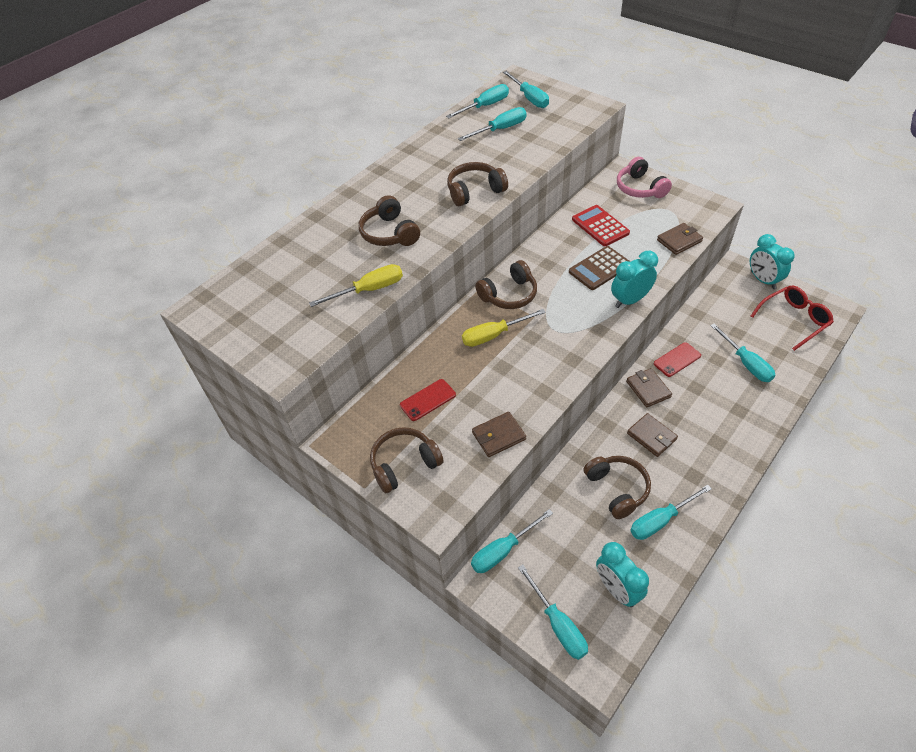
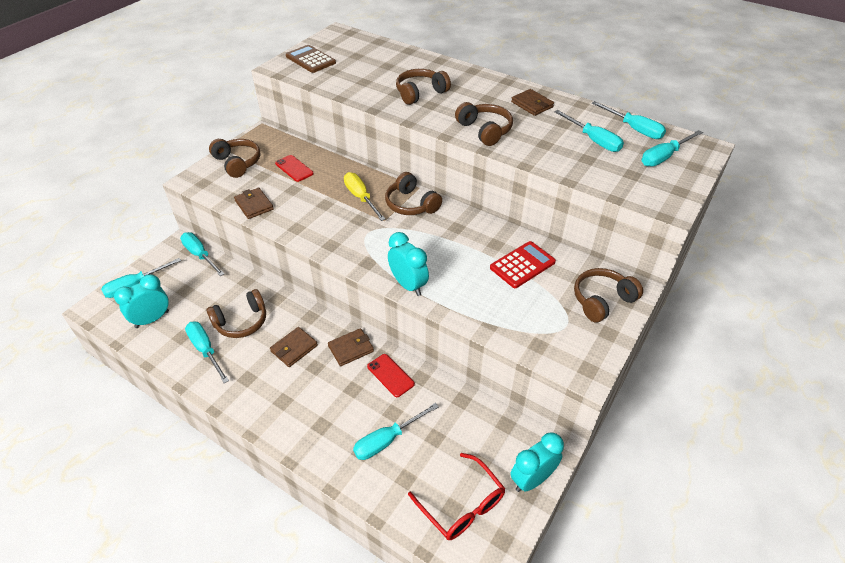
camera: 80 degrees right, 5 degrees down
yellow screwdriver [309,264,403,307] -> none
brown calculator [569,246,631,290] -> brown calculator moved to [286,45,336,73]
pink headphones [617,157,672,198] -> brown headphones [574,268,643,323]
brown wallet [657,223,703,255] -> brown wallet moved to [511,89,554,116]

